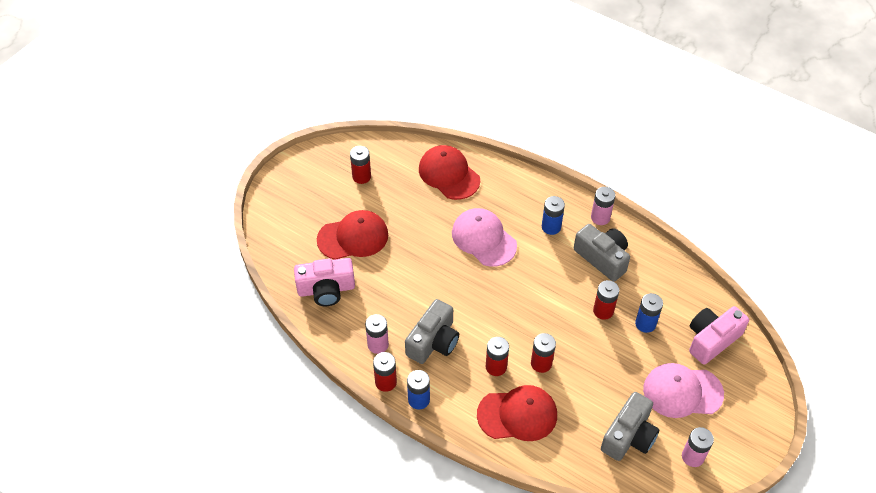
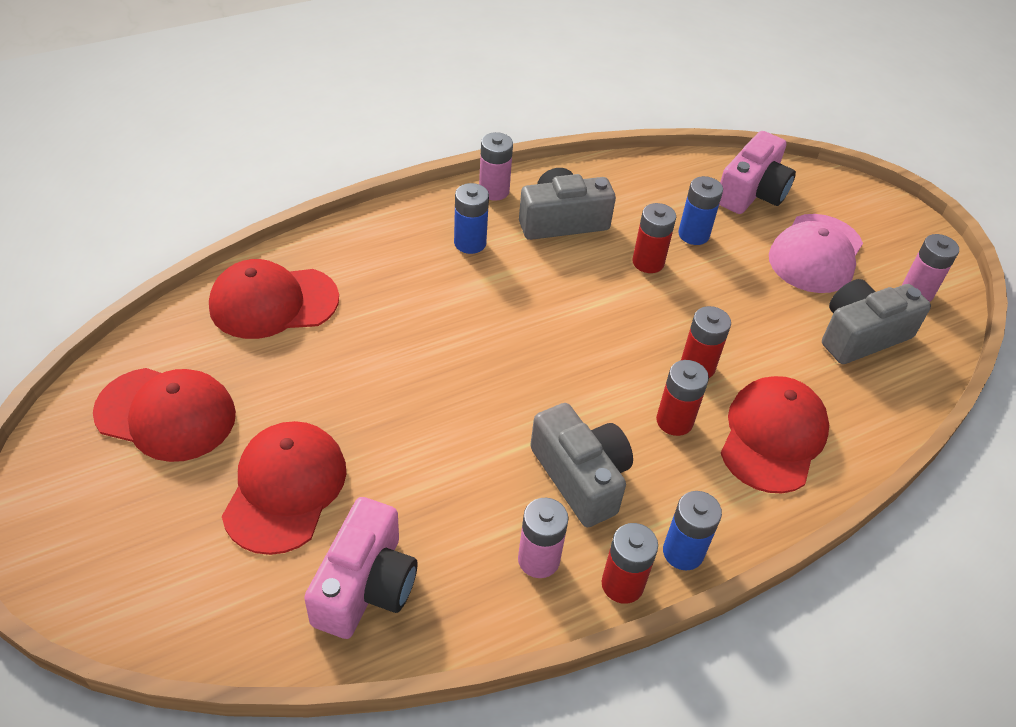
camera: 65 degrees left, 5 degrees down
red battery [350,146,371,184] -> red cap [93,368,236,462]
pink cap [452,208,517,267] -> none
grey camera [601,392,659,461] -> grey camera turned 90 degrees counterclockwise [822,279,931,364]
pink camera [689,306,749,365] -> pink camera turned 135 degrees counterclockwise [719,131,796,214]

